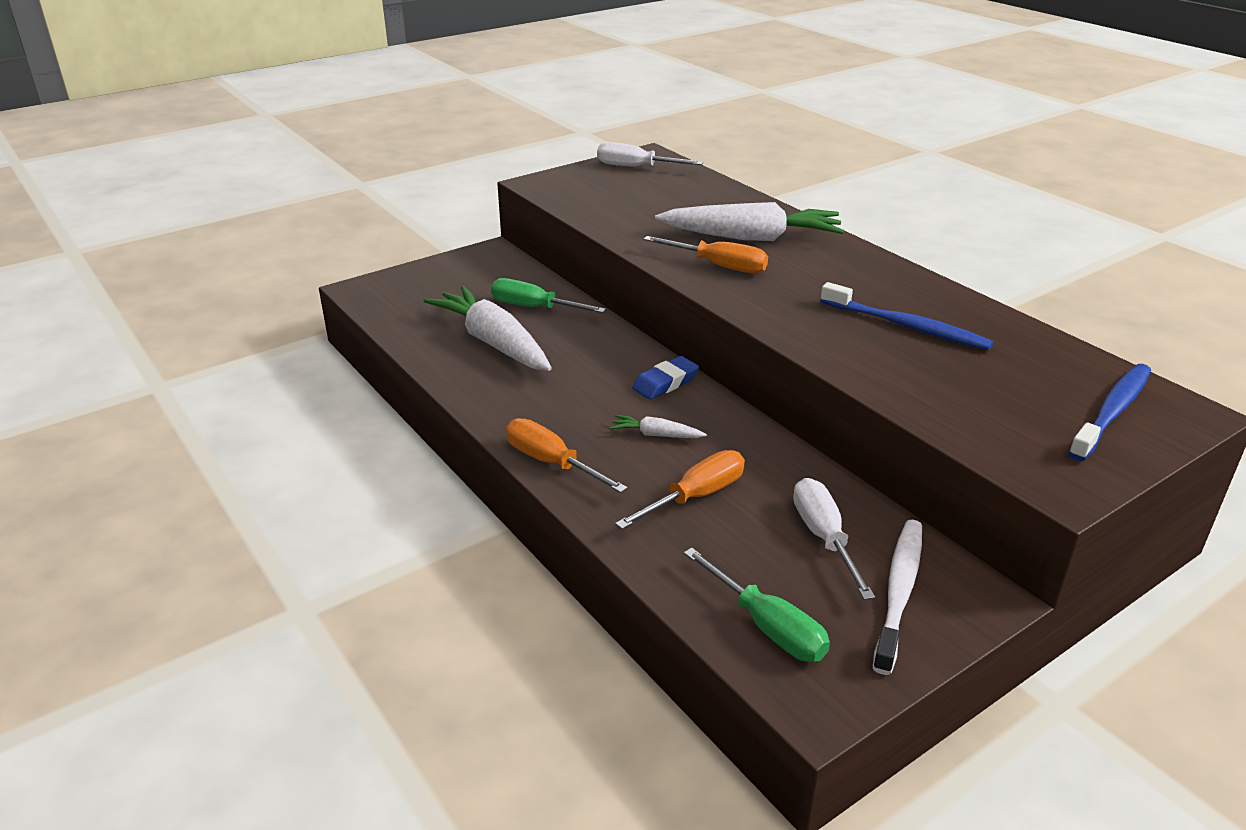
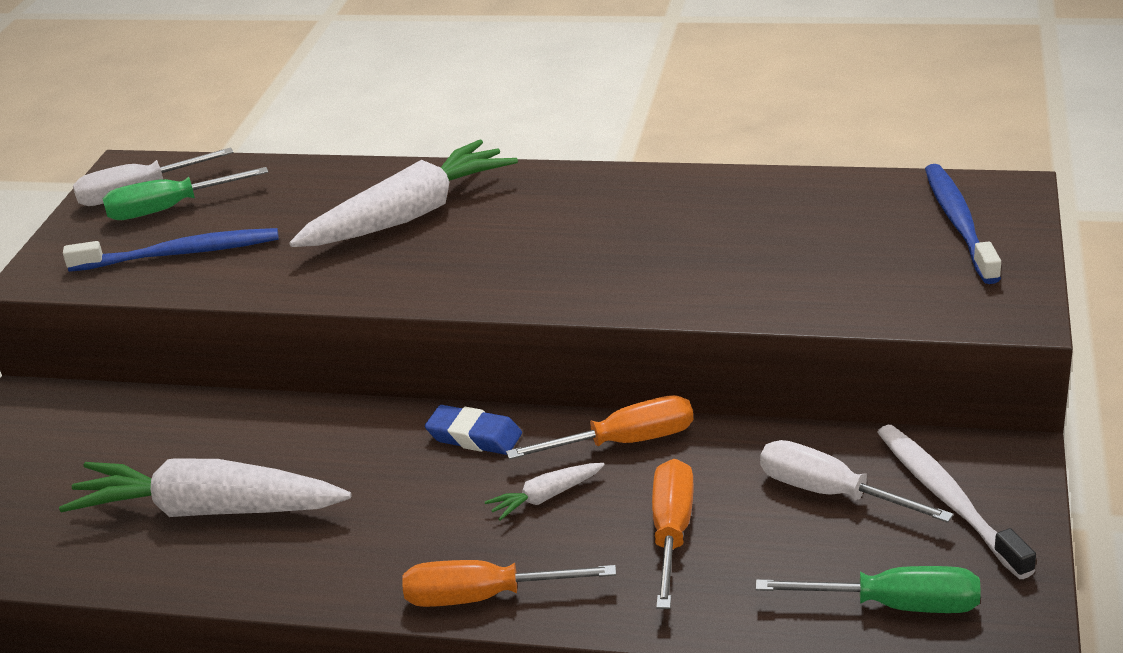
camera: 40 degrees left, 0 degrees up
green screwdriver [491,278,606,313] -> green screwdriver moved to [103,167,268,220]
blue eraser [632,356,699,399] -> blue eraser turned 75 degrees counterclockwise [425,405,522,455]
orange screwdriver [643,236,768,273] -> orange screwdriver moved to [506,395,693,459]
blue toothbrush [821,282,994,350] -> blue toothbrush moved to [63,228,279,272]

